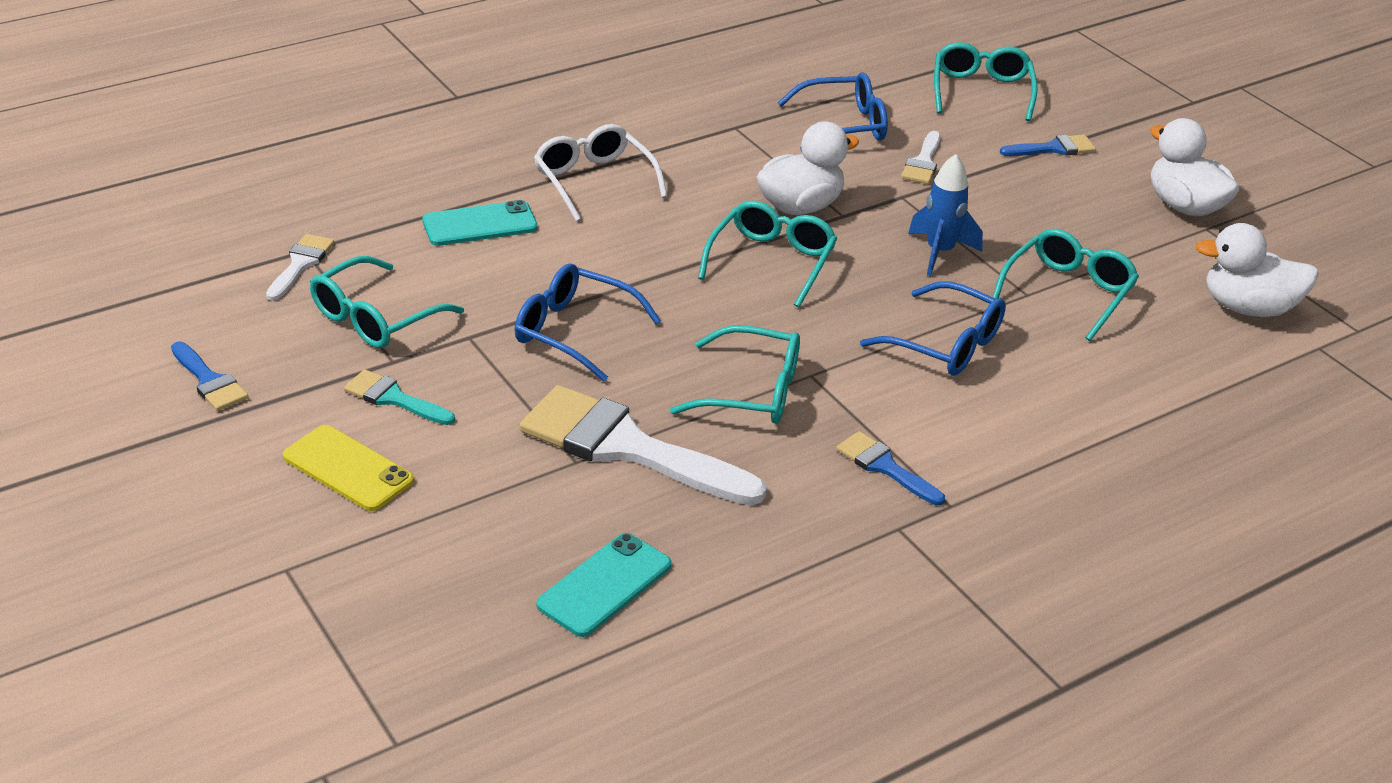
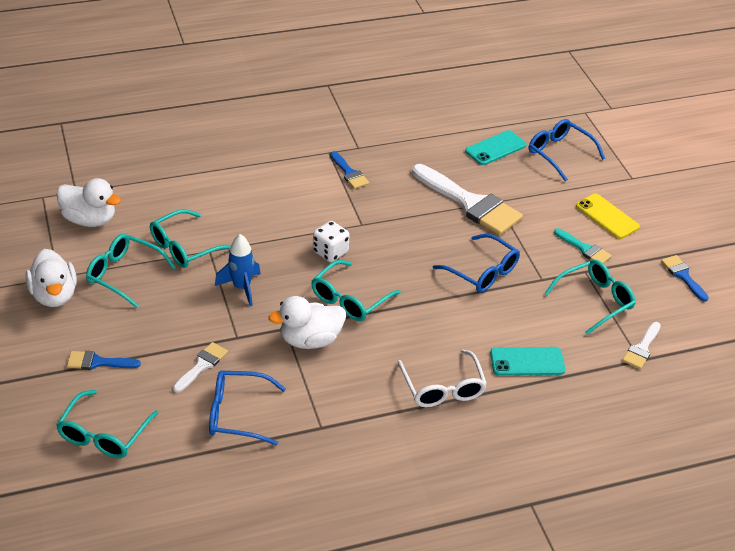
camera: 165 degrees left, 5 degrees up
turquoise glasses [670,325,800,424] -> turquoise glasses moved to [86,234,176,308]
blue glasses [860,281,1006,376] -> blue glasses moved to [529,119,605,182]
none -> white dice [313,221,349,262]

